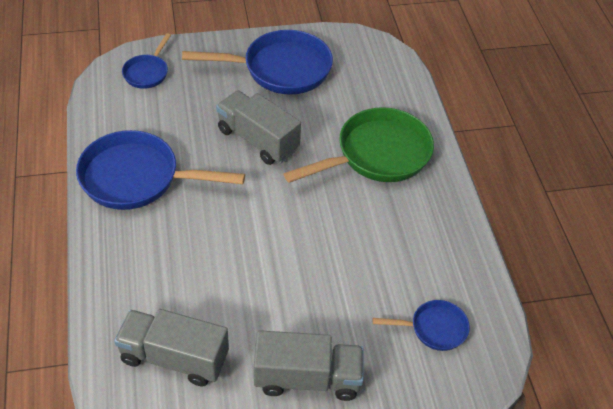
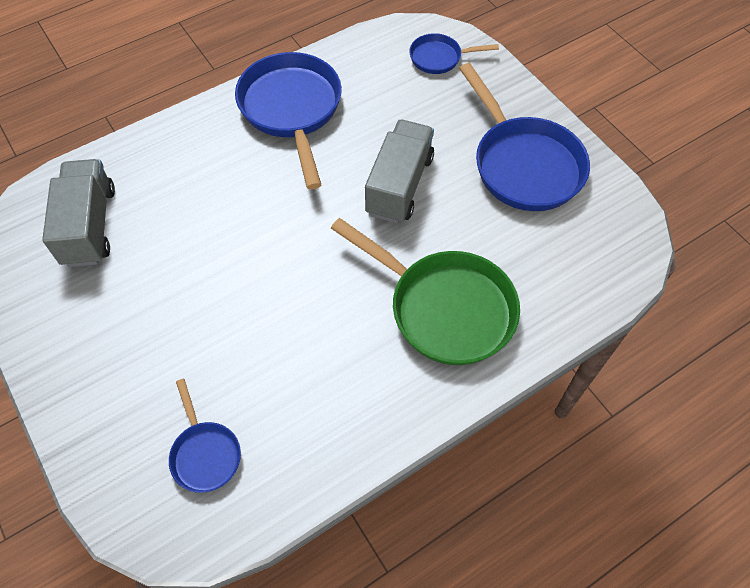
camera: 70 degrees right, 10 degrees up
grey truck [254,330,364,401] -> none

